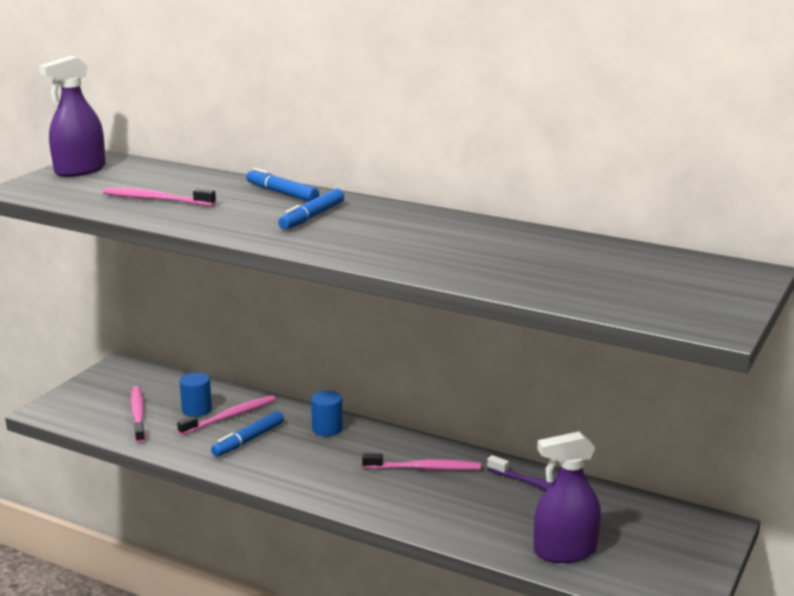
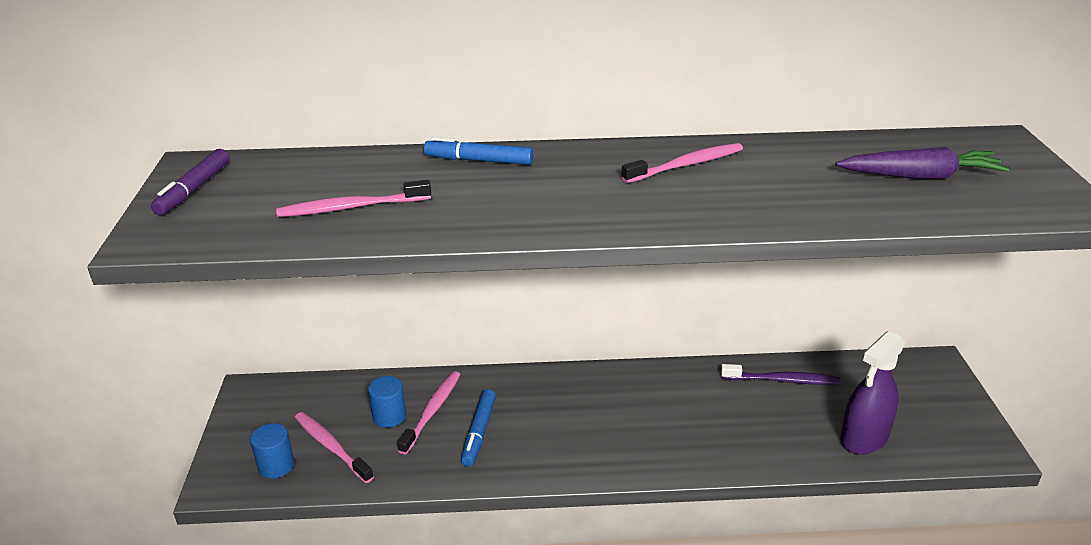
camera: 30 degrees left, 10 degrees up
purple spray bottle [39,56,106,177] -> purple marker [151,149,230,215]
blue marker [278,189,344,230] -> none
blue cylinder [311,390,343,436] -> blue cylinder moved to [250,423,294,479]
pink toothbrush [362,453,481,470] -> pink toothbrush moved to [621,143,743,183]
none -> purple carrot [835,147,1010,179]

